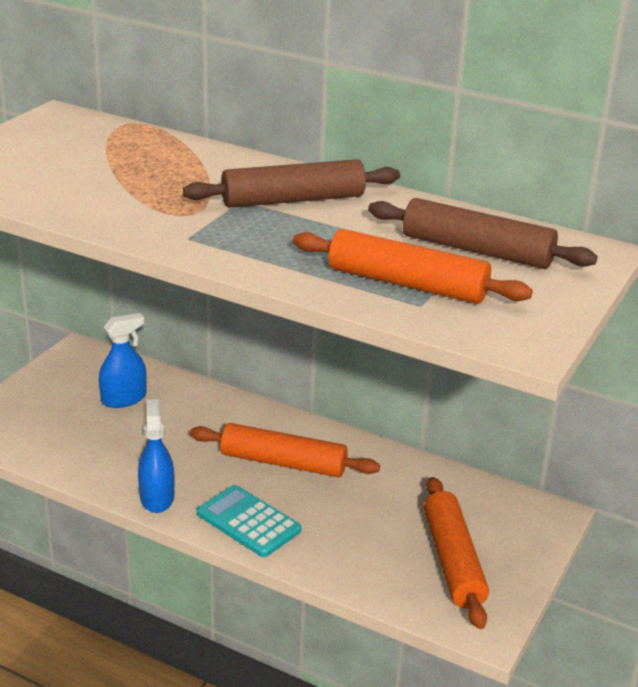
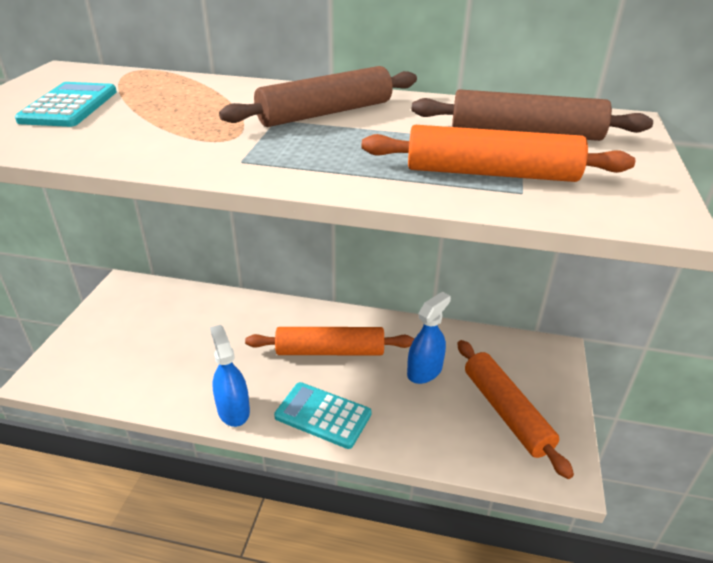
camera: 15 degrees left, 5 degrees up
blue spray bottle [99,313,147,408] -> blue spray bottle moved to [407,292,451,384]
none -> turquoise calculator [15,82,117,127]

